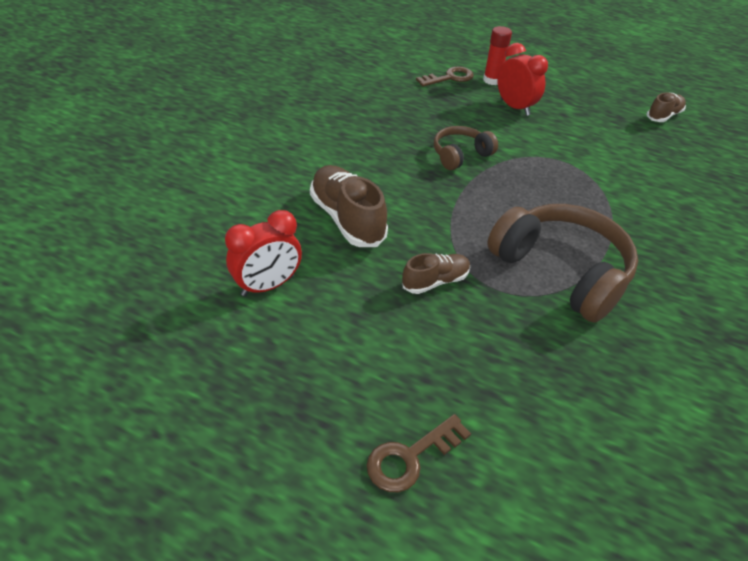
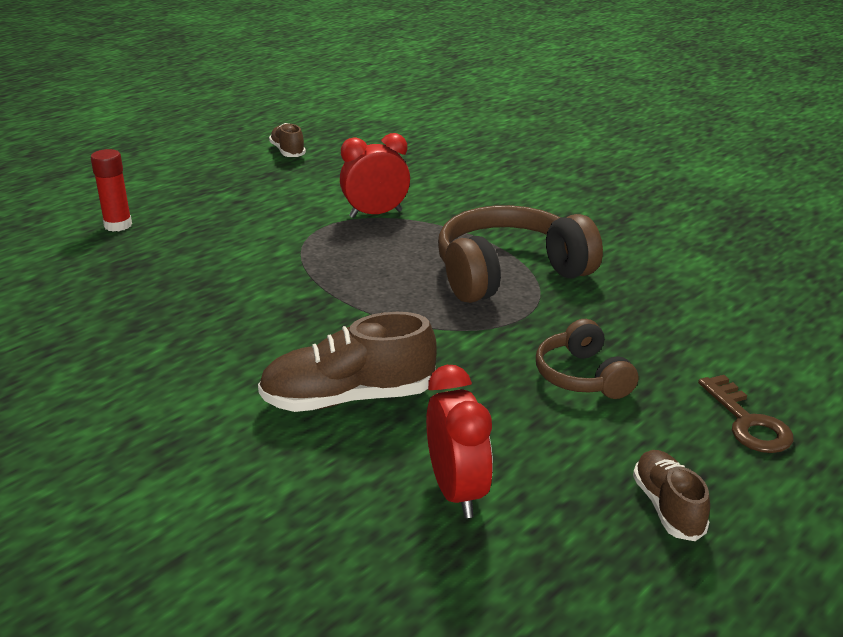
camera: 70 degrees left, 15 degrees down
brown shoe [402,253,470,294] -> brown shoe moved to [633,450,710,541]
brown key [416,66,474,87] -> none
brown headphones [434,126,498,170] -> brown headphones moved to [536,319,638,399]
red clock [497,43,548,116] -> red clock moved to [340,133,410,218]

